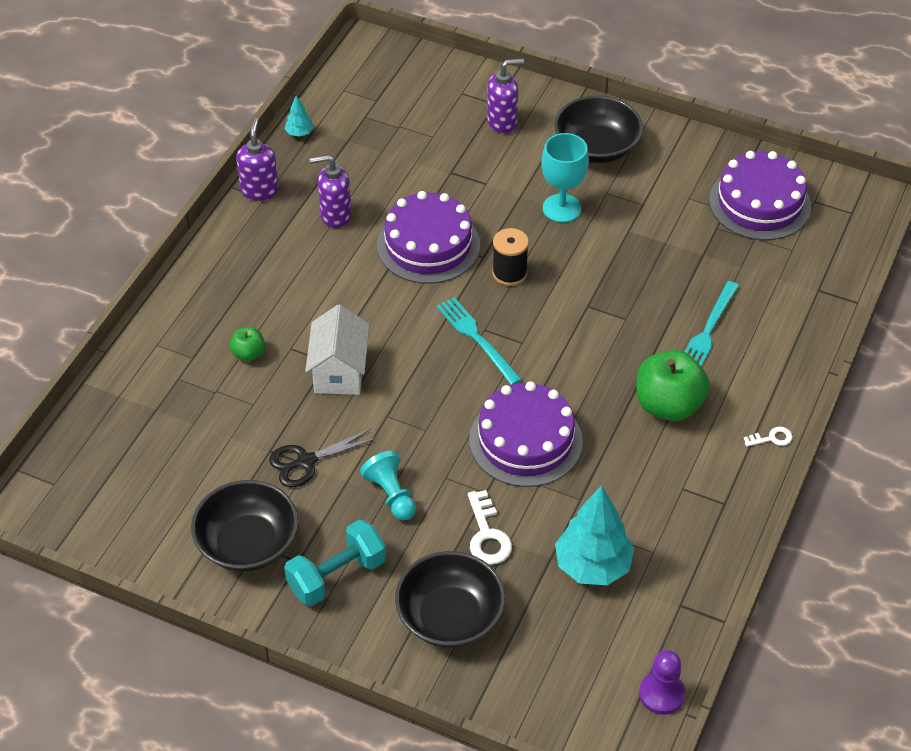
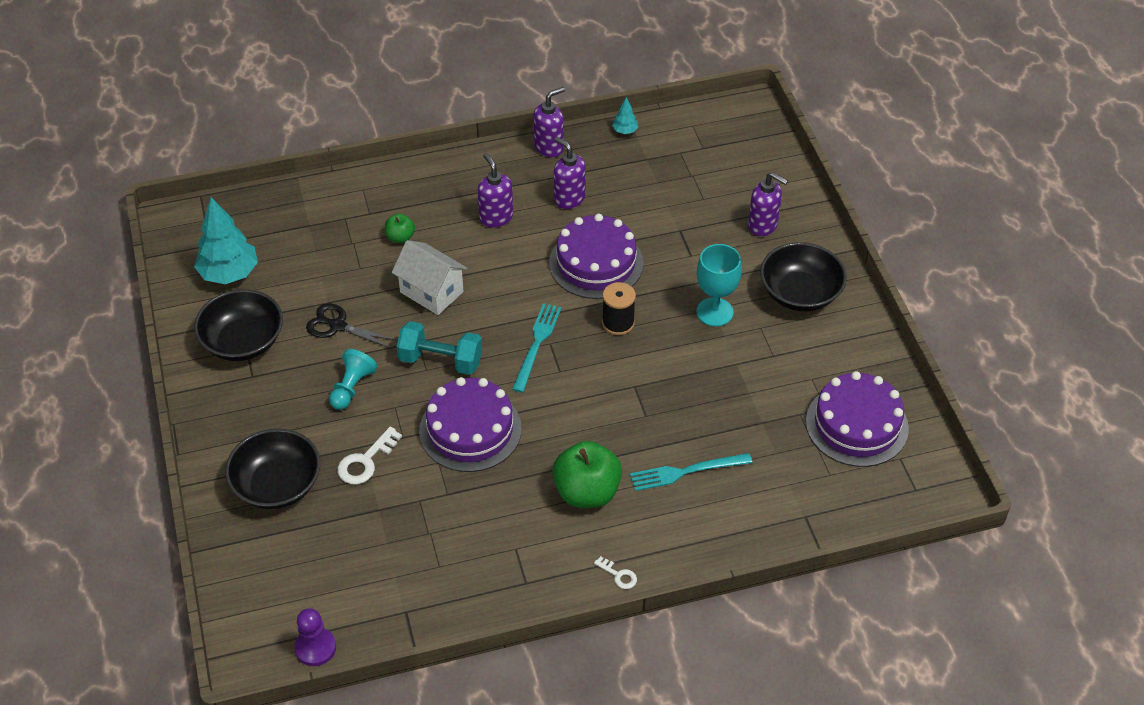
camera: 50 degrees right, 0 degrees up
turquoise dumbbell [284,520,386,606] -> turquoise dumbbell moved to [396,321,482,375]
white house [305,305,369,395] -> white house turned 75 degrees clockwise [392,240,468,315]
turquoise tree [555,485,634,585] -> turquoise tree moved to [194,197,258,284]
none -> purple soap dispenser [478,153,513,227]

